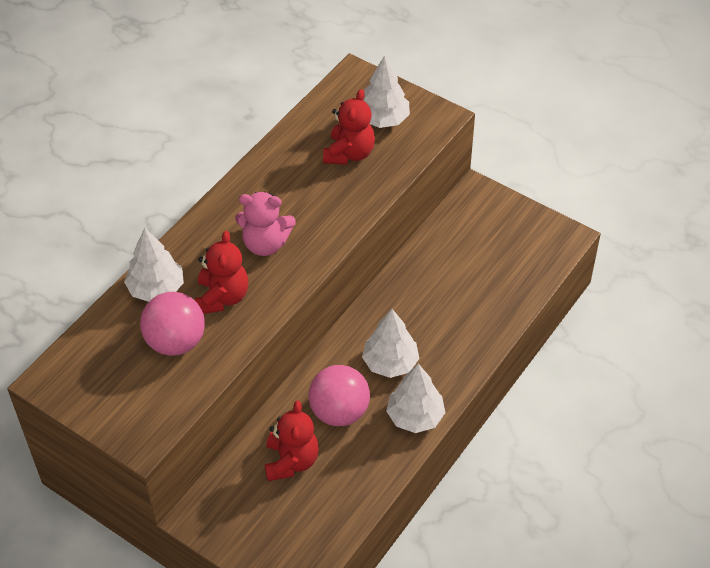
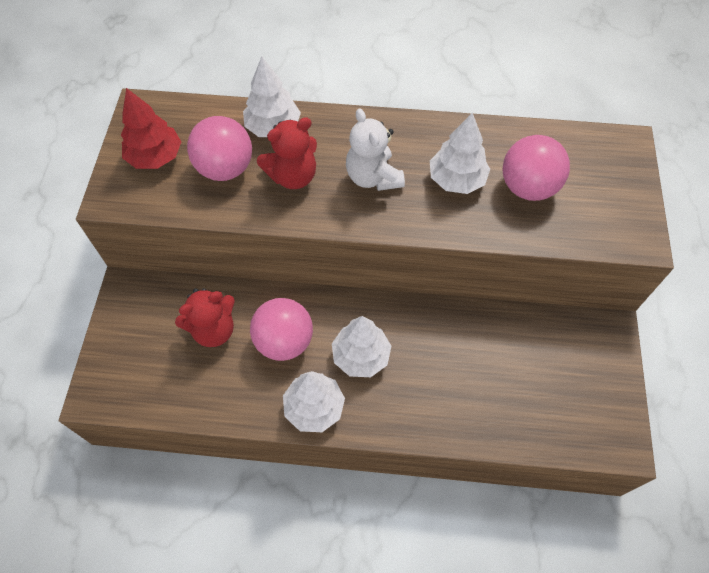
camera: 60 degrees right, 10 degrees up
pink teddy bear [235,191,296,256] -> white teddy bear [346,108,405,191]
red teddy bear [323,89,375,165] -> pink ball [502,135,570,201]
white tree [363,56,410,128] -> white tree moved to [430,113,490,194]
none -> red tree [121,88,181,169]

